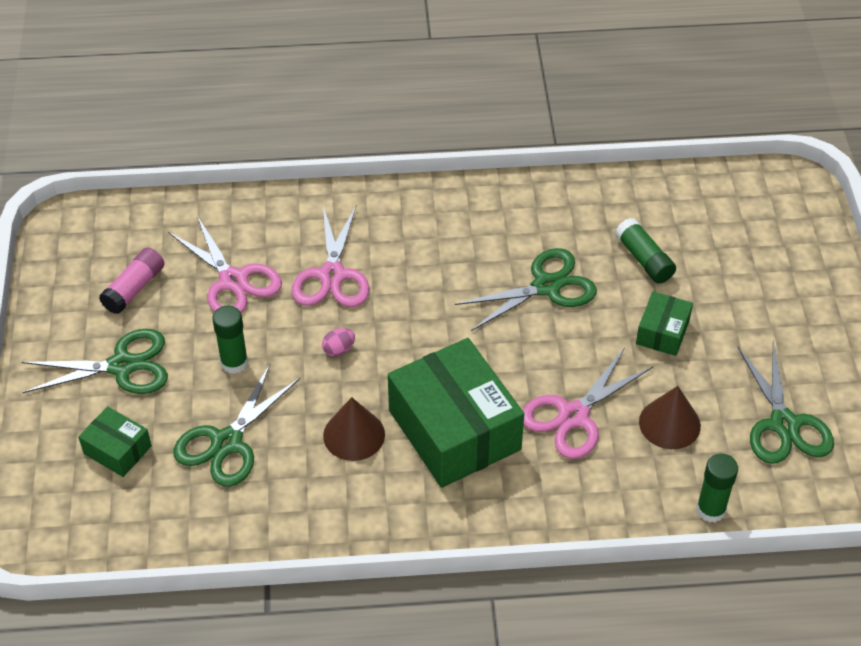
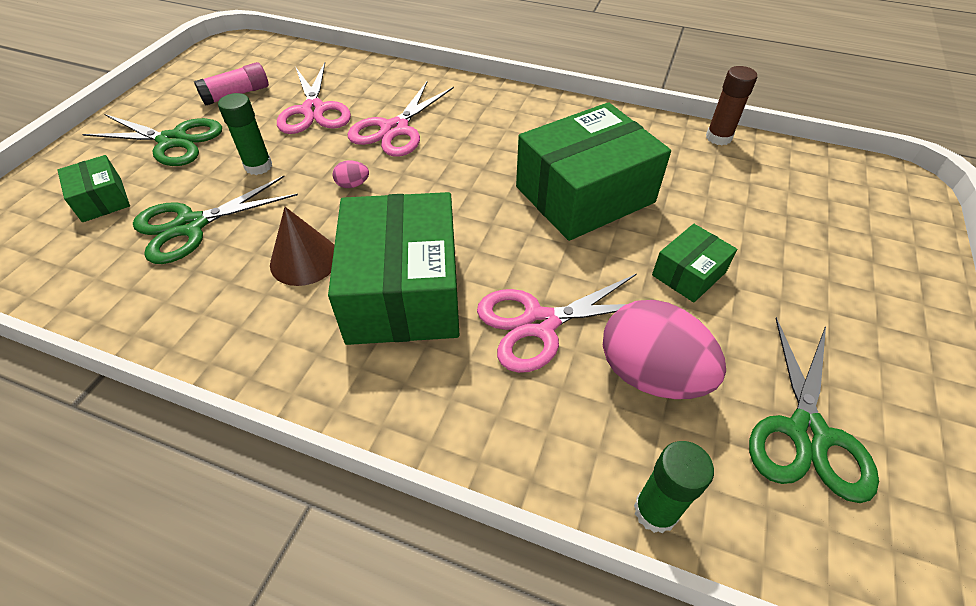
camera: 25 degrees right, 0 degrees up
green scissors [455,248,597,331] -> green box [516,102,671,241]
green glue stick [615,218,676,284] -> none
brown cone [639,386,701,449] -> pink egg [603,300,726,399]
none -> brown glue stick [706,66,757,145]

